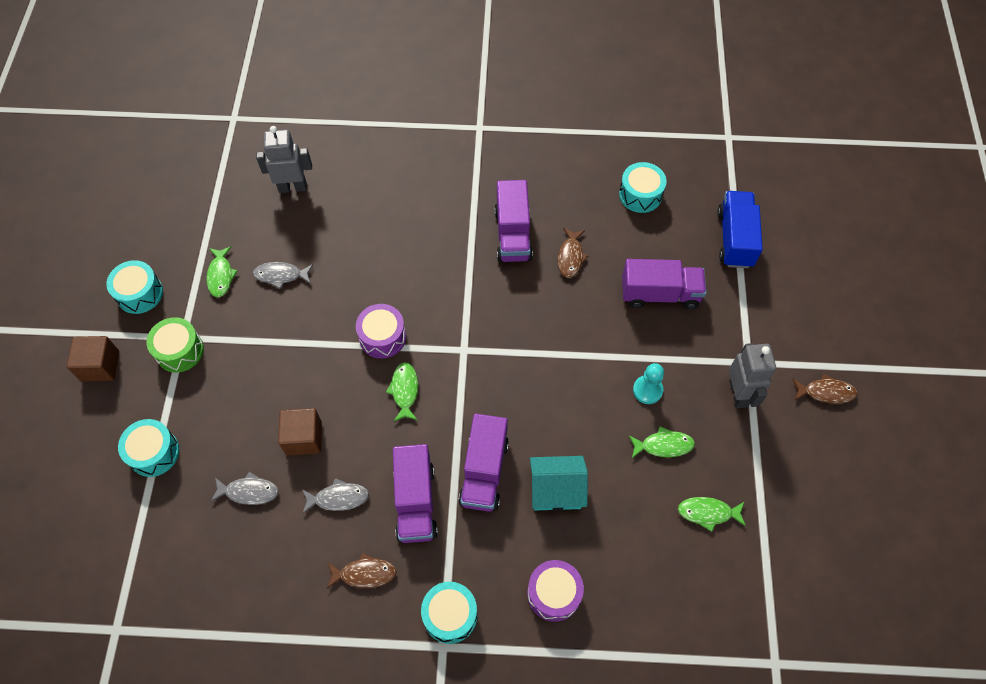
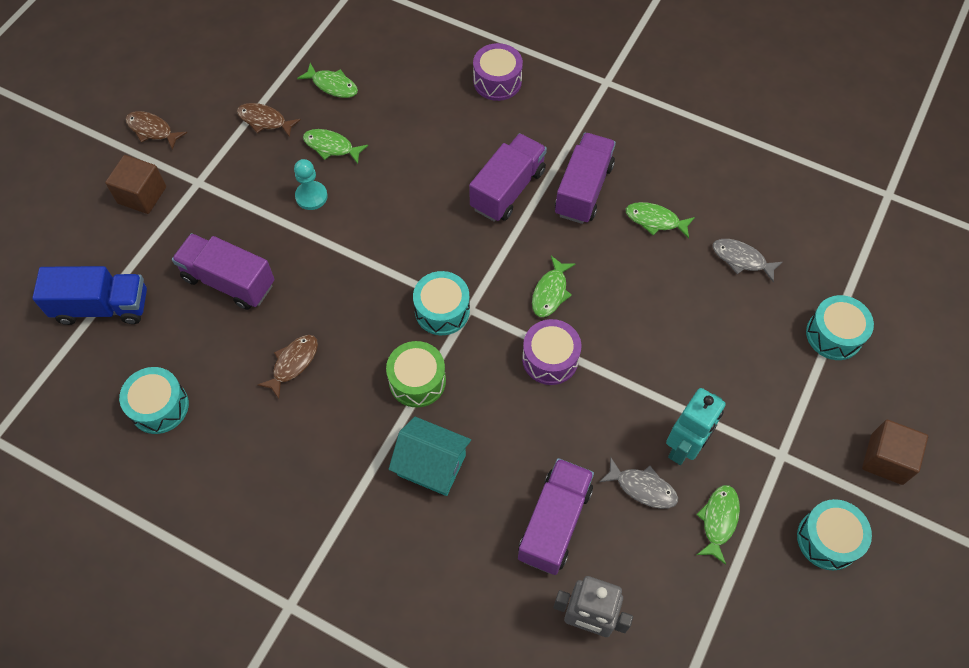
camera: 155 degrees left, 0 degrees up
green drum [147,317,204,372] -> green drum moved to [386,341,446,408]
brown cube [278,408,322,455] -> brown cube moved to [105,155,166,214]
grey fish [302,478,369,514] -> green fish [626,202,695,238]
brown fish [327,552,397,588] -> brown fish moved to [237,103,301,138]
turquoise drum [421,582,477,644] -> turquoise drum moved to [413,271,470,335]
purple truck [494,180,533,262] -> purple truck moved to [518,458,594,575]
turquoise house [530,456,588,511] -> turquoise house moved to [389,417,471,496]
blue truck [717,191,763,268] -> blue truck turned 120 degrees counterclockwise [32,266,147,325]
grey robot [729,343,776,408] -> none
none -> turquoise robot [666,388,726,465]

